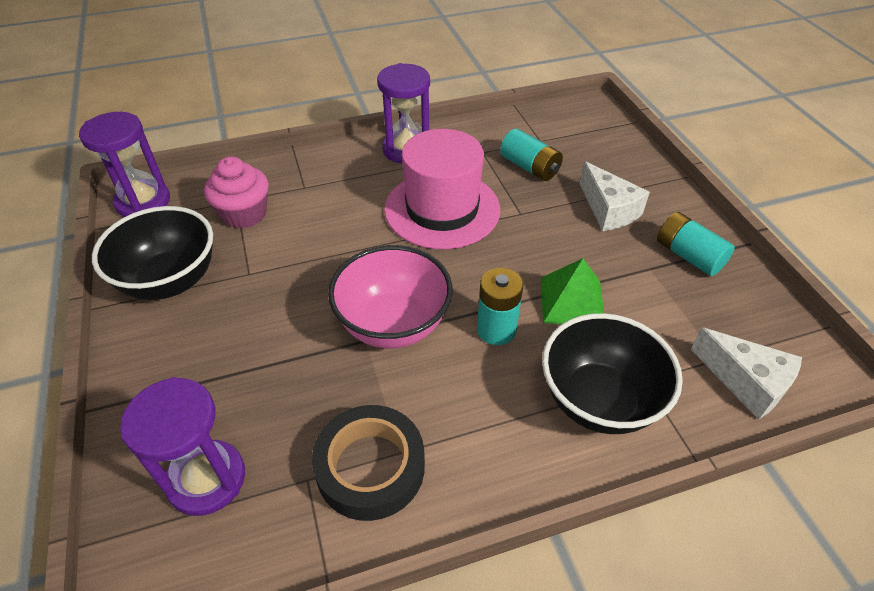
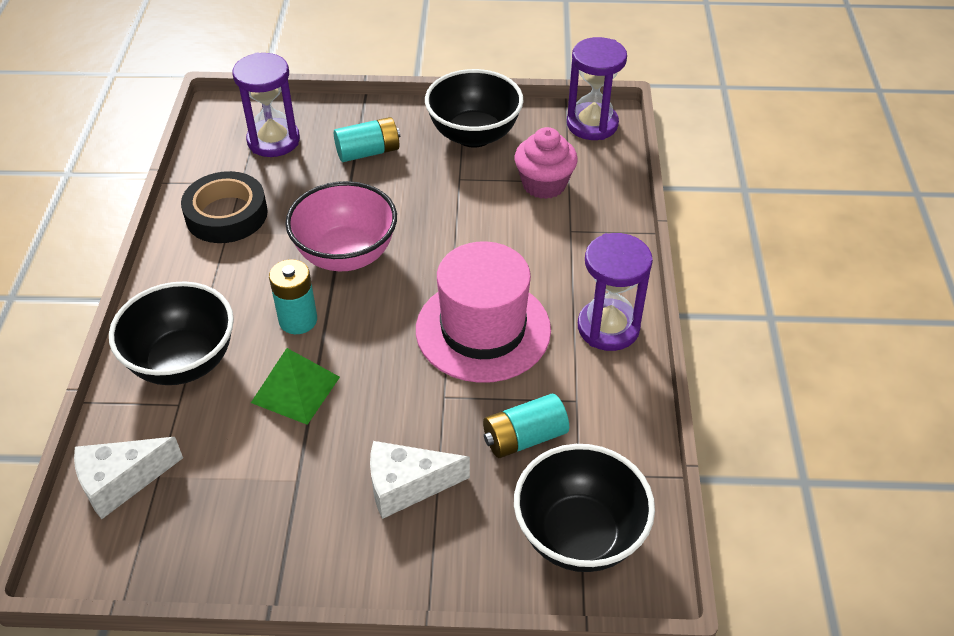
camera: 110 degrees right, 0 degrees up
turquoise battery [657,212,735,276] -> turquoise battery moved to [334,117,400,162]
none -> black bowl [514,444,655,572]

